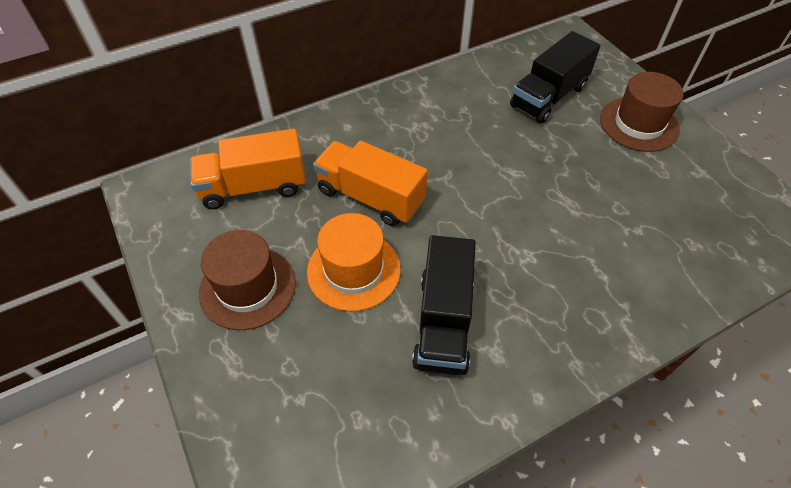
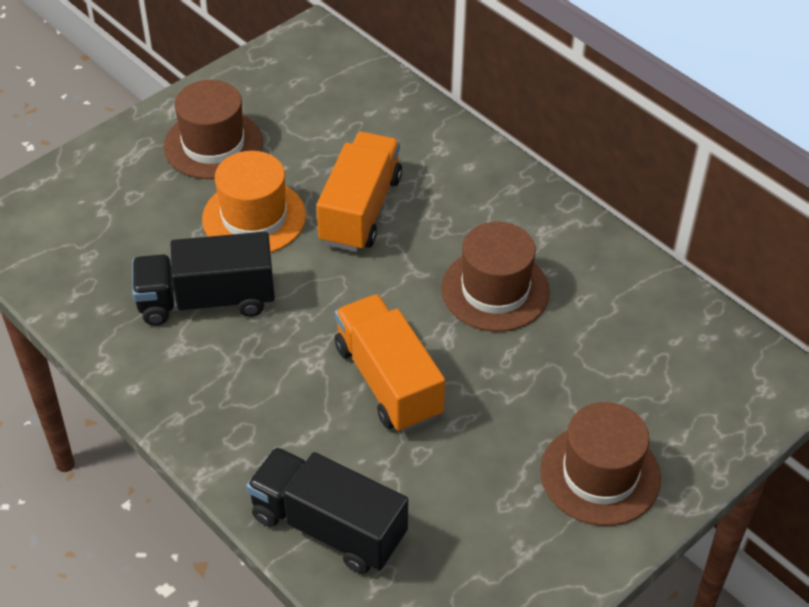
camera: 75 degrees right, 5 degrees down
orange truck [190,129,306,209] -> orange truck moved to [335,294,445,433]
black truck [510,31,601,123] -> black truck moved to [246,447,408,574]
none -> brown hat [441,222,550,332]

